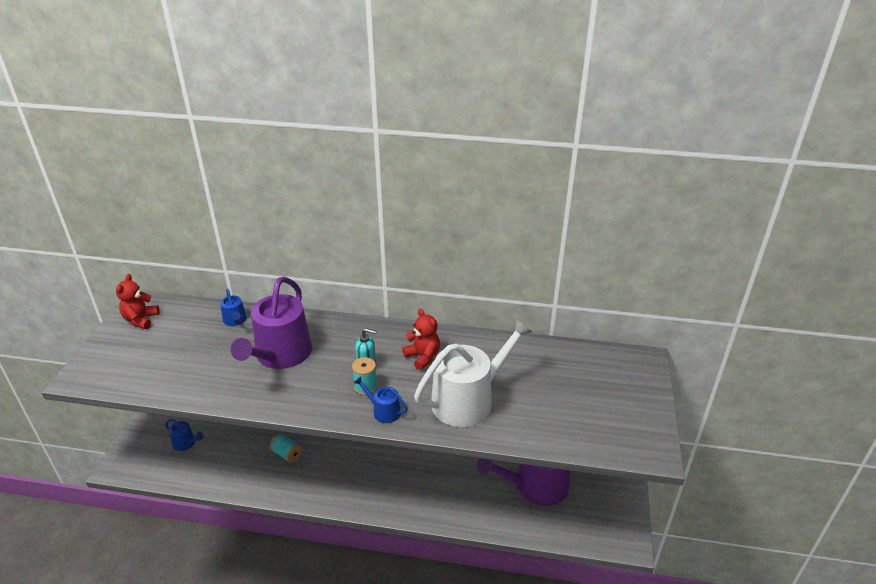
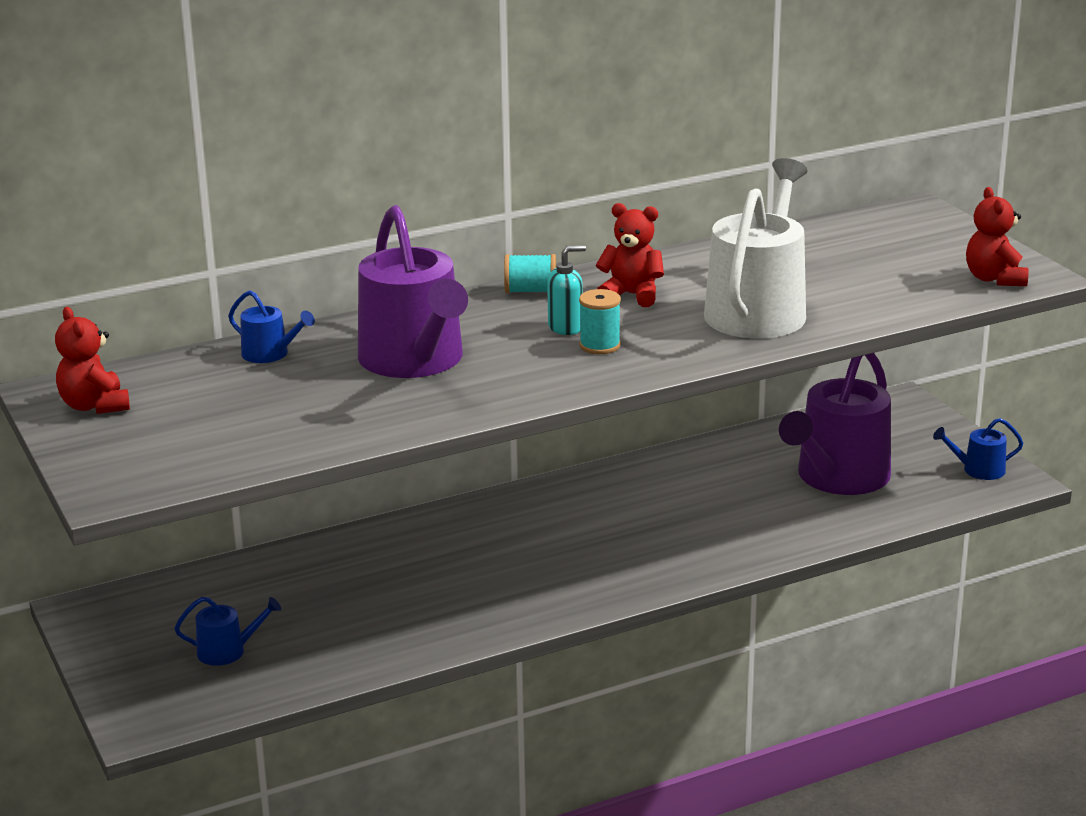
camera: 35 degrees left, 10 degrees down
turquoise spool [270,433,302,463] -> turquoise spool moved to [504,254,556,293]
blue watering can [354,376,408,423] -> blue watering can moved to [933,418,1023,480]
none -> red teddy bear [966,187,1029,286]

